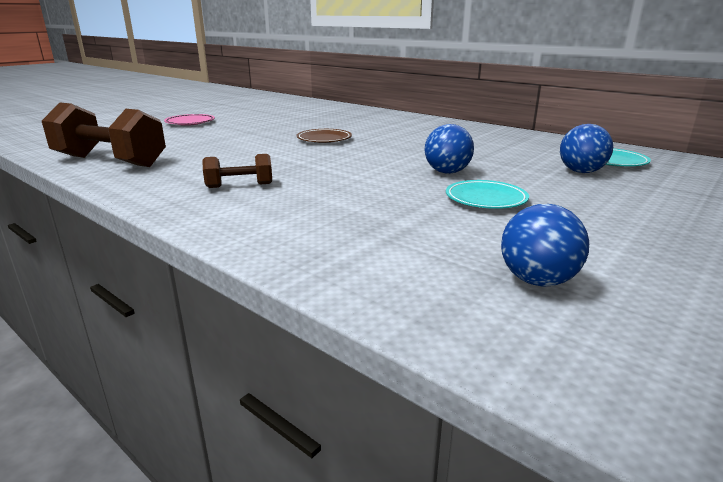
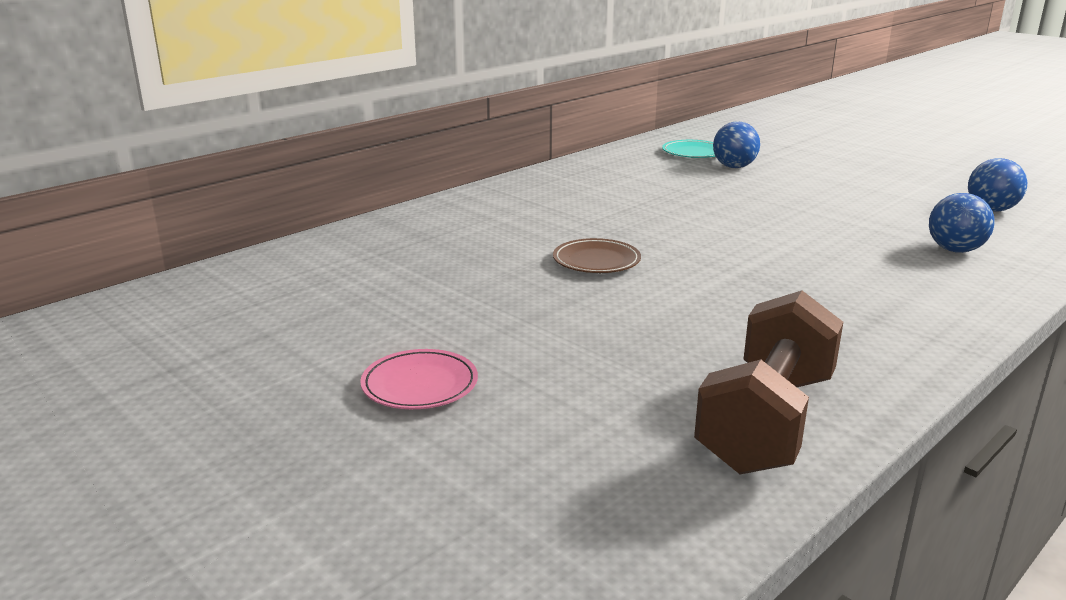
camera: 85 degrees left, 0 degrees up
brown dumbbell [203,154,272,188] -> none
blue ball [425,124,474,174] -> blue ball moved to [929,193,994,253]
turquoise plate [446,180,529,209] -> none

